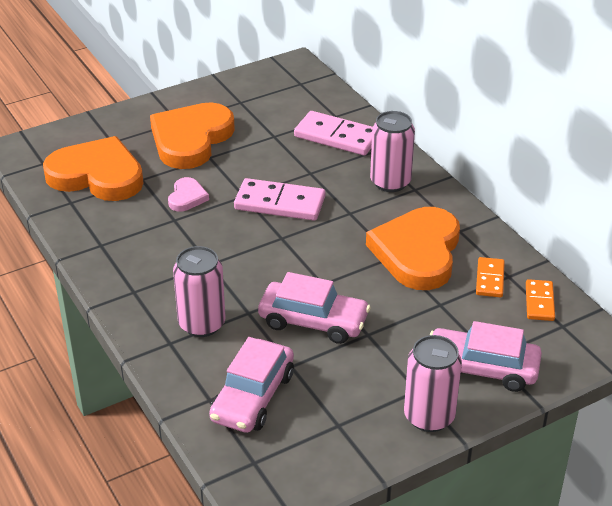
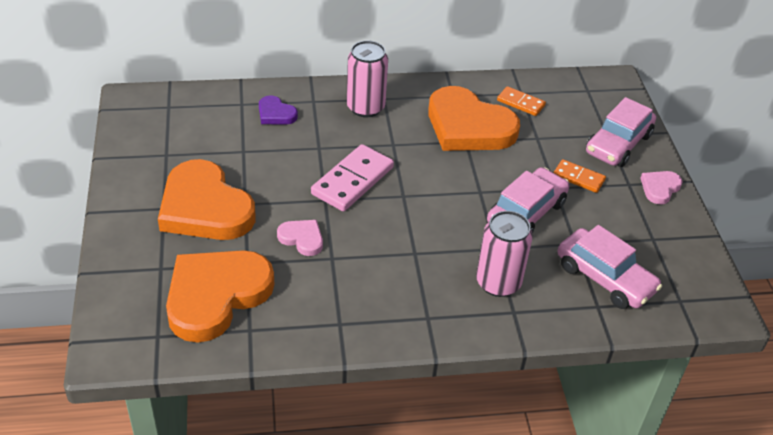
camera: 70 degrees left, 5 degrees up
pink domino [294,111,372,156] -> purple heart [259,95,298,125]
pink can [404,335,462,432] -> pink heart [640,171,682,204]
orange domino [526,279,555,321] -> orange domino moved to [553,159,606,193]

